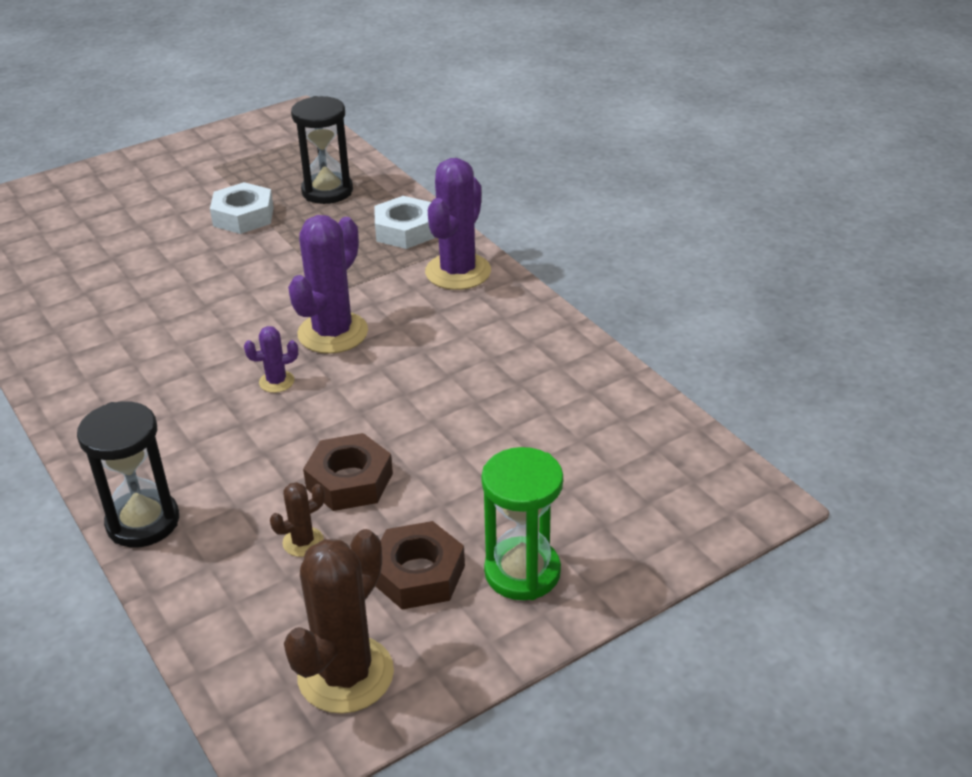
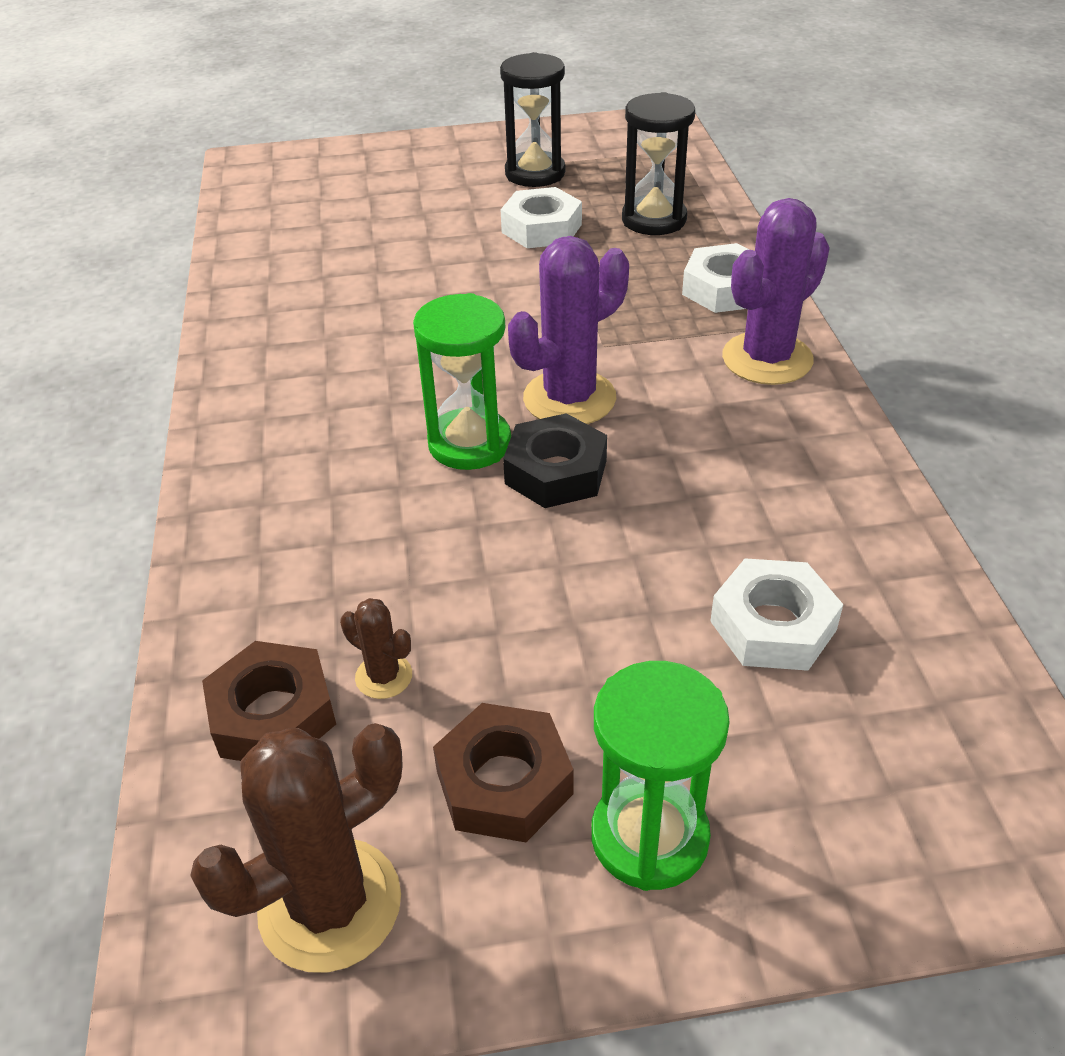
camera: 25 degrees right, 5 degrees up
black hourglass [77,401,179,547] -> black hourglass moved to [500,52,565,187]
purple cactus [244,326,298,393] -> green hourglass [413,293,511,470]
brown cactus [270,482,325,557] -> brown cactus turned 45 degrees clockwise [340,598,412,699]
brown nut [303,433,393,511] -> brown nut moved to [202,641,336,761]
none -> black nut [503,413,607,508]
none -> white nut [710,558,843,671]

